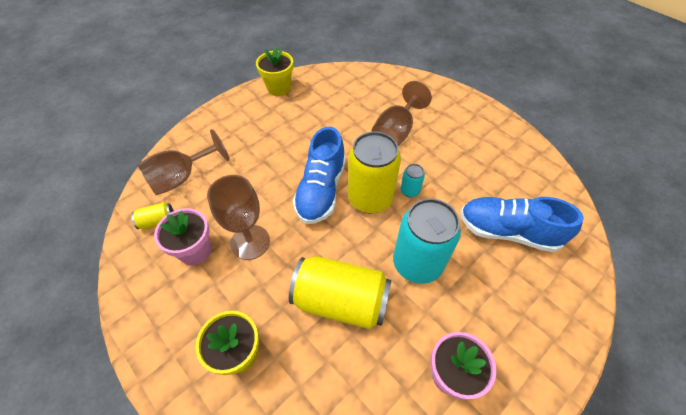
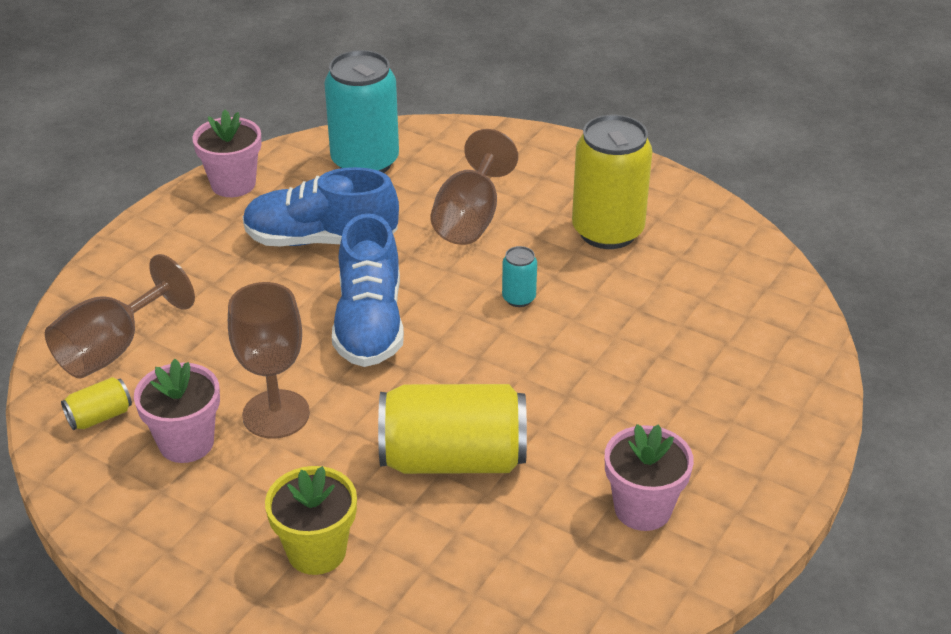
camera: 15 degrees left, 15 degrees down
yellow flower pot [256,46,293,96] -> pink flower pot [192,110,262,197]
yellow can [348,132,401,214] -> yellow can moved to [572,115,652,249]
turquoise can [393,198,461,284] -> turquoise can moved to [324,50,399,173]
blue shoe [460,197,584,252] -> blue shoe moved to [242,167,399,246]

